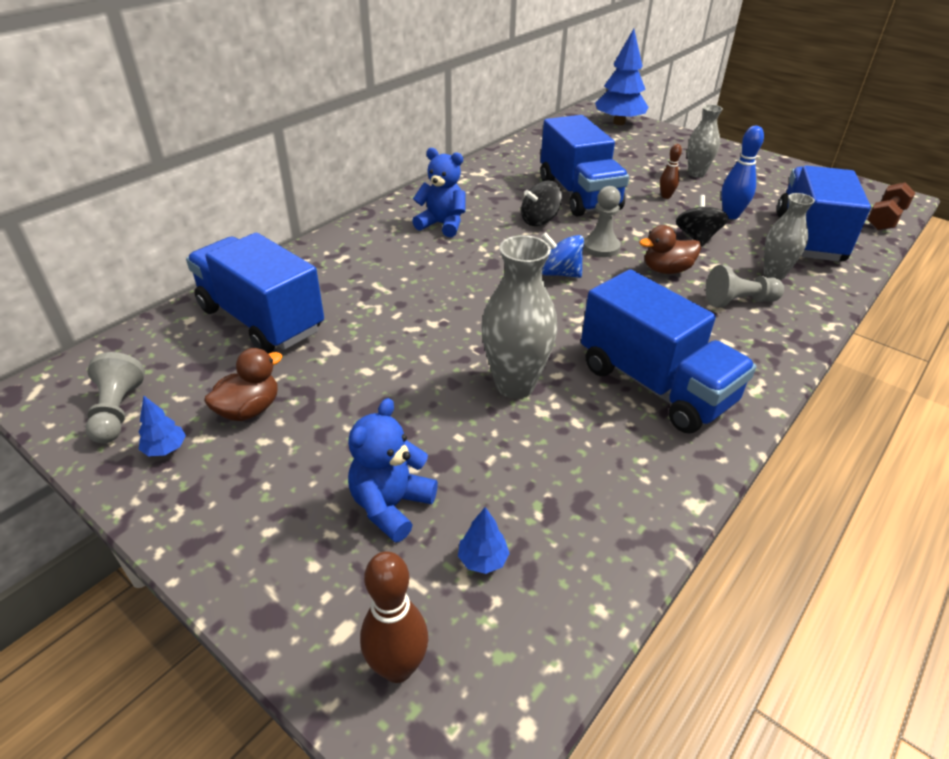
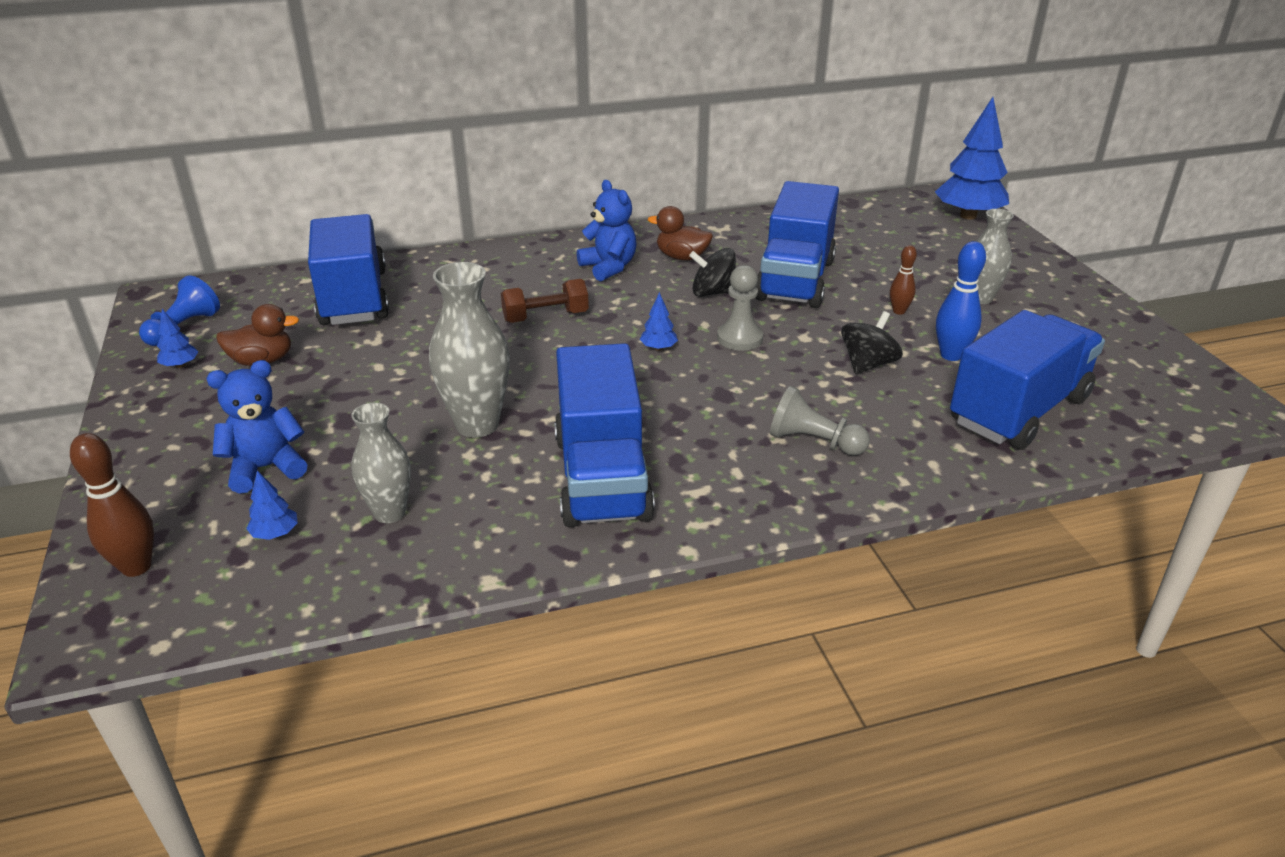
camera: 35 degrees right, 5 degrees down
grey pawn [85,352,145,443] -> blue pawn [139,275,220,346]
blue spinning top [541,232,584,278] -> blue tree [640,292,678,351]
brown duck [639,225,701,274] -> brown duck moved to [648,206,713,261]
grey vase [764,193,815,280] -> grey vase moved to [351,403,411,523]
brown dumbbell [867,183,915,230] -> brown dumbbell moved to [501,279,589,323]

